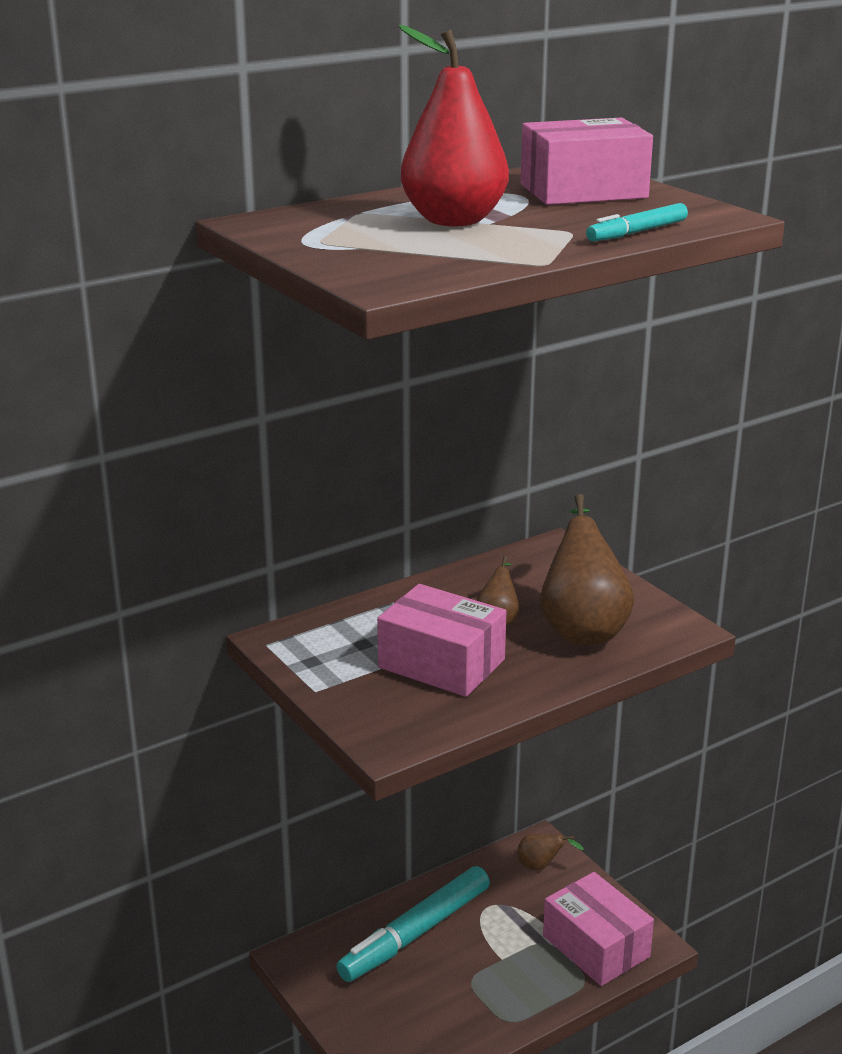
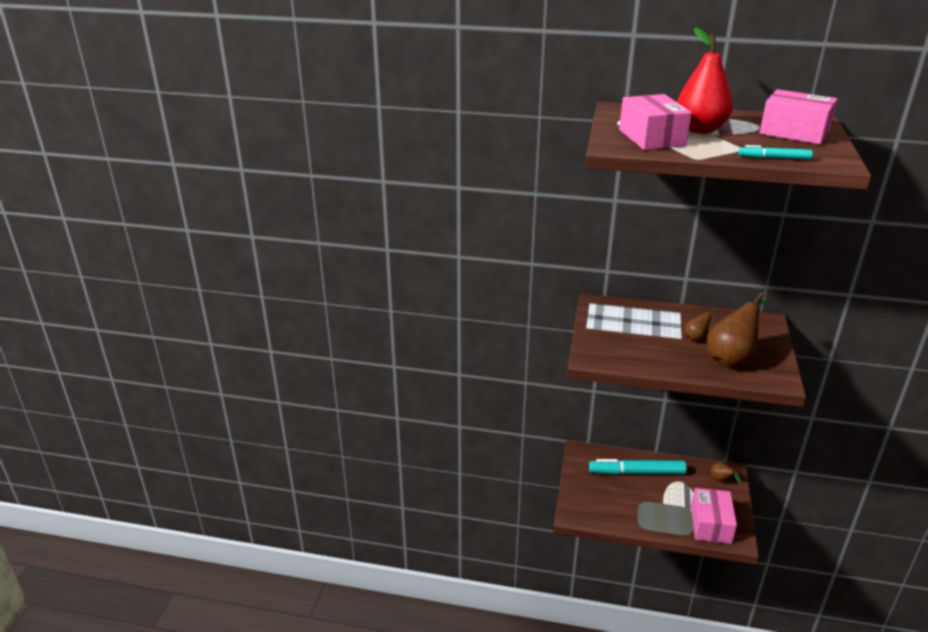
camera: 45 degrees right, 5 degrees up
pink box [377,584,506,697] -> pink box moved to [619,94,692,150]

